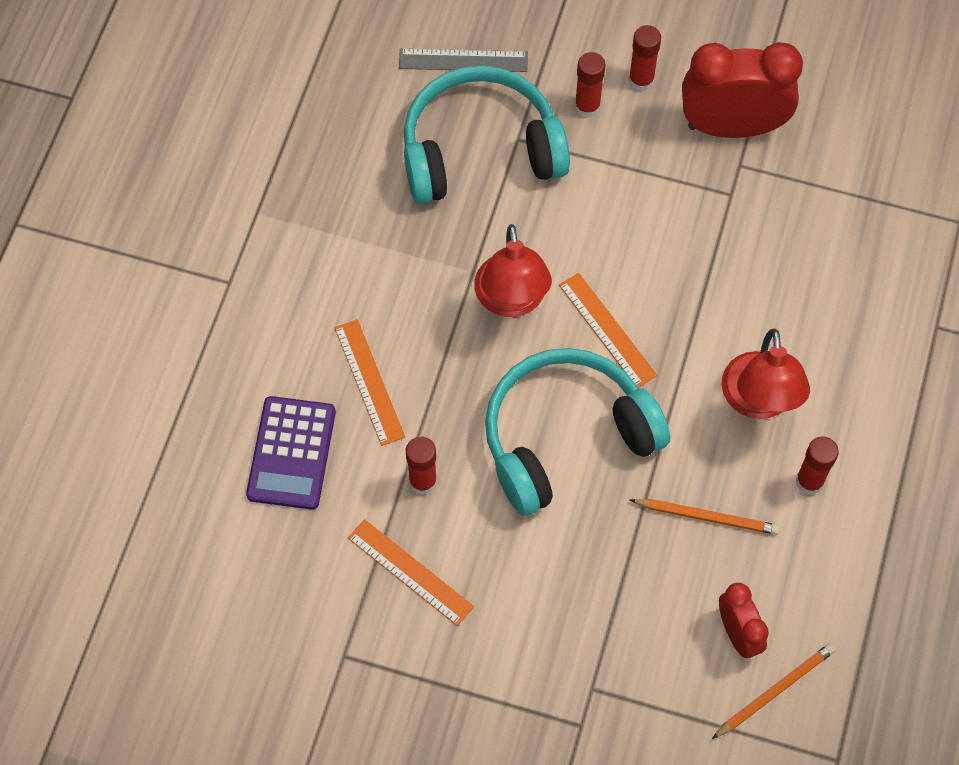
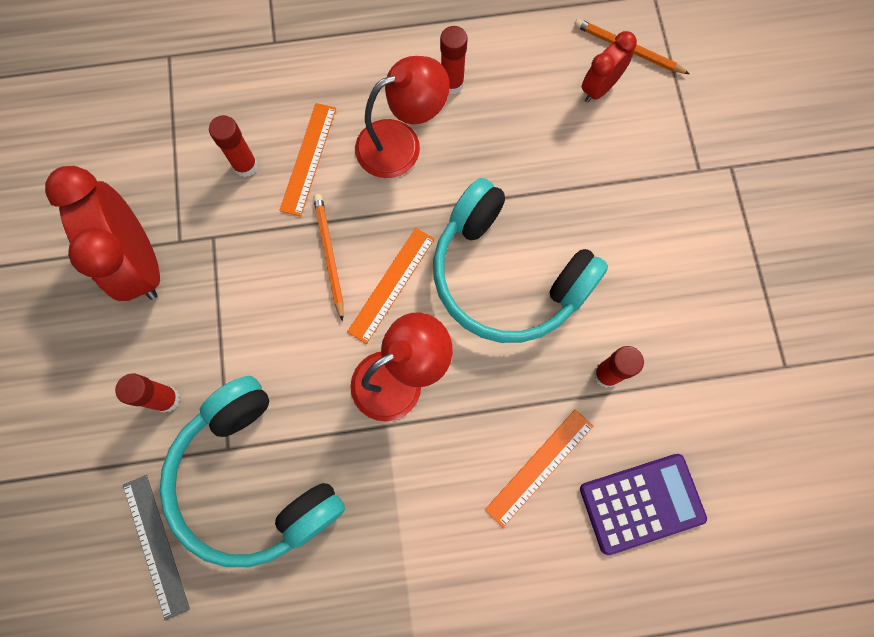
camera: 115 degrees left, 10 degrees up
orange ruler [348,519,474,626] -> orange ruler moved to [279,103,336,216]
red glue stick [629,25,661,92] -> red glue stick moved to [209,115,258,177]
orange pencil [630,499,780,535] -> orange pencil moved to [313,194,344,321]

